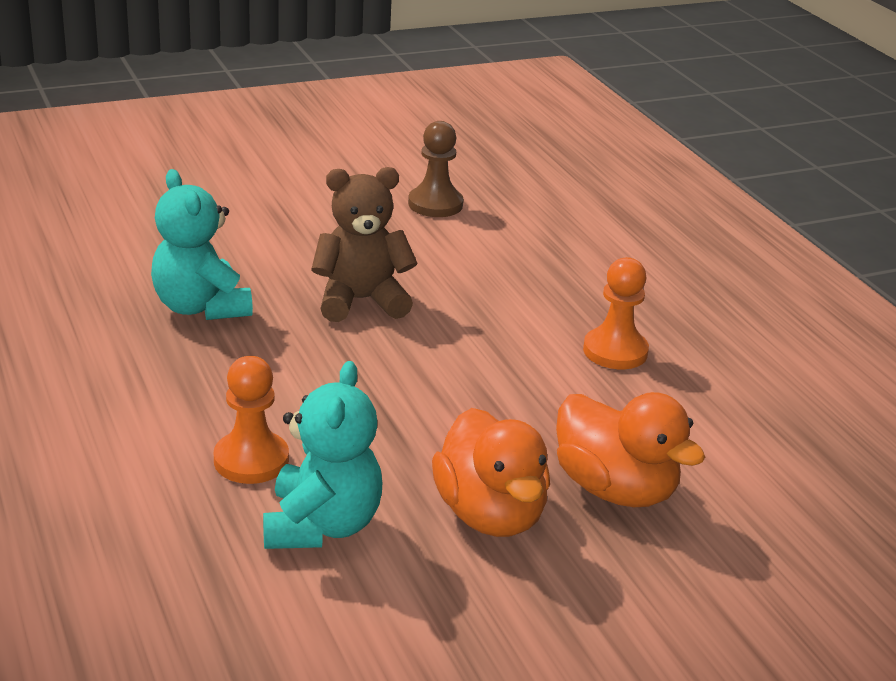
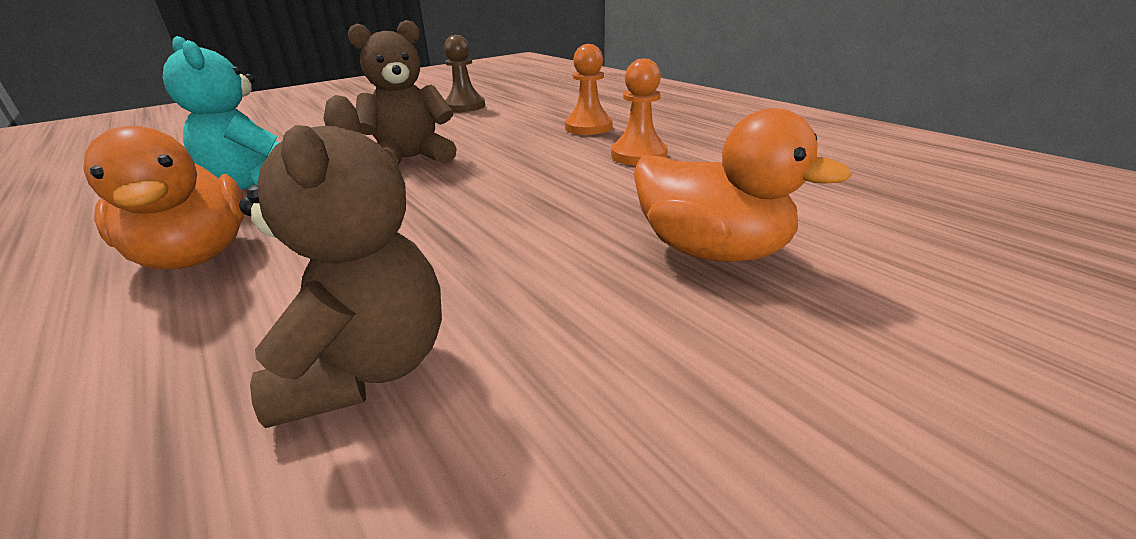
camera: 10 degrees left, 0 degrees up
orange pawn [214,356,289,484] -> orange pawn moved to [565,44,612,135]
turquoise teddy bear [263,361,382,549] -> brown teddy bear [239,95,442,428]
orange duck [432,408,550,537] -> orange duck moved to [84,126,245,269]

